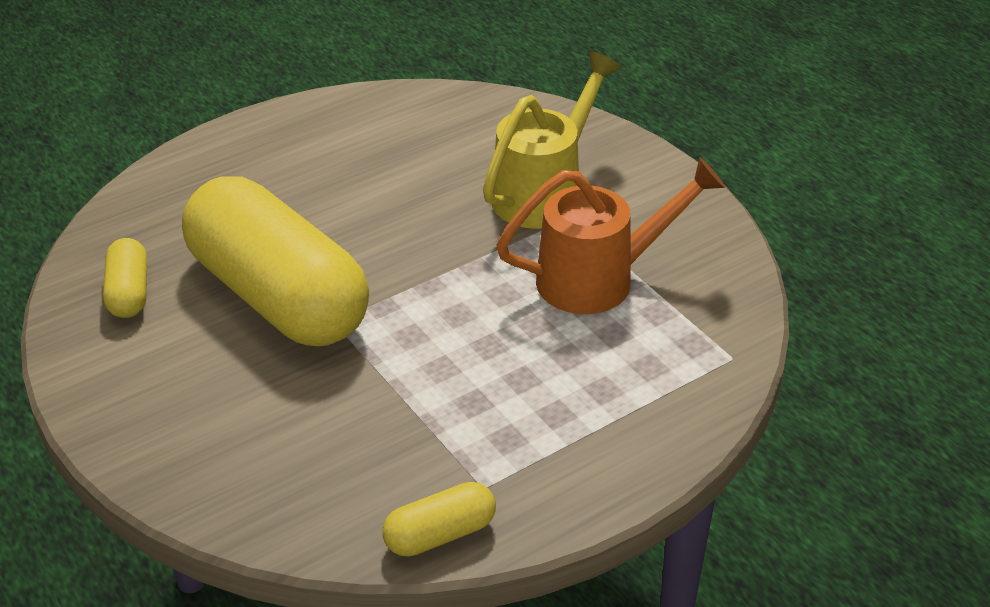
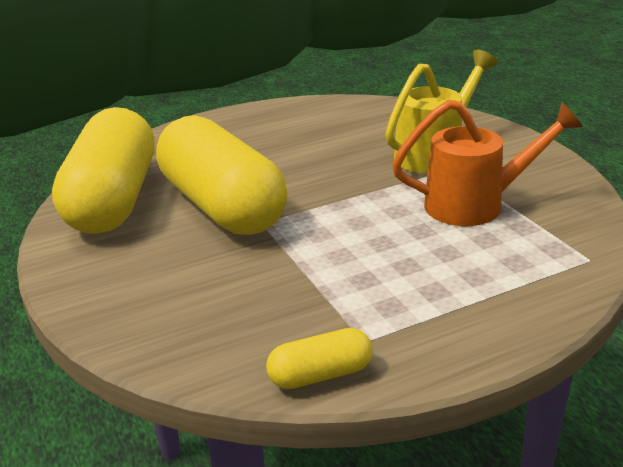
camera: 10 degrees right, 10 degrees down
yellow capsule [103,238,147,318] -> yellow capsule [52,107,154,234], size x2.39

